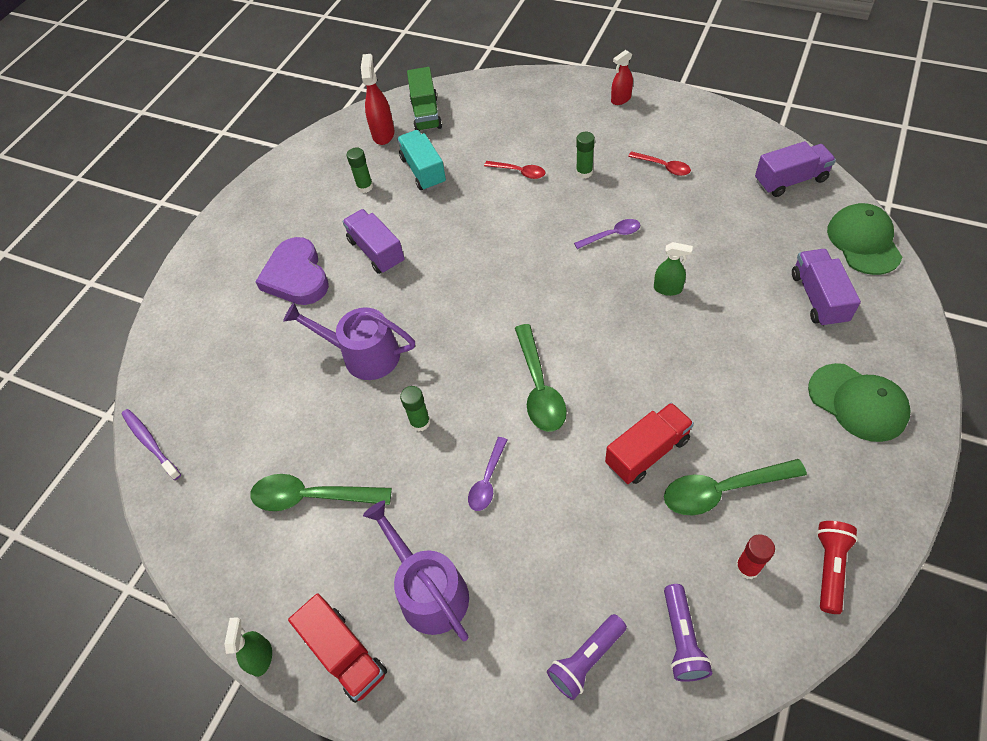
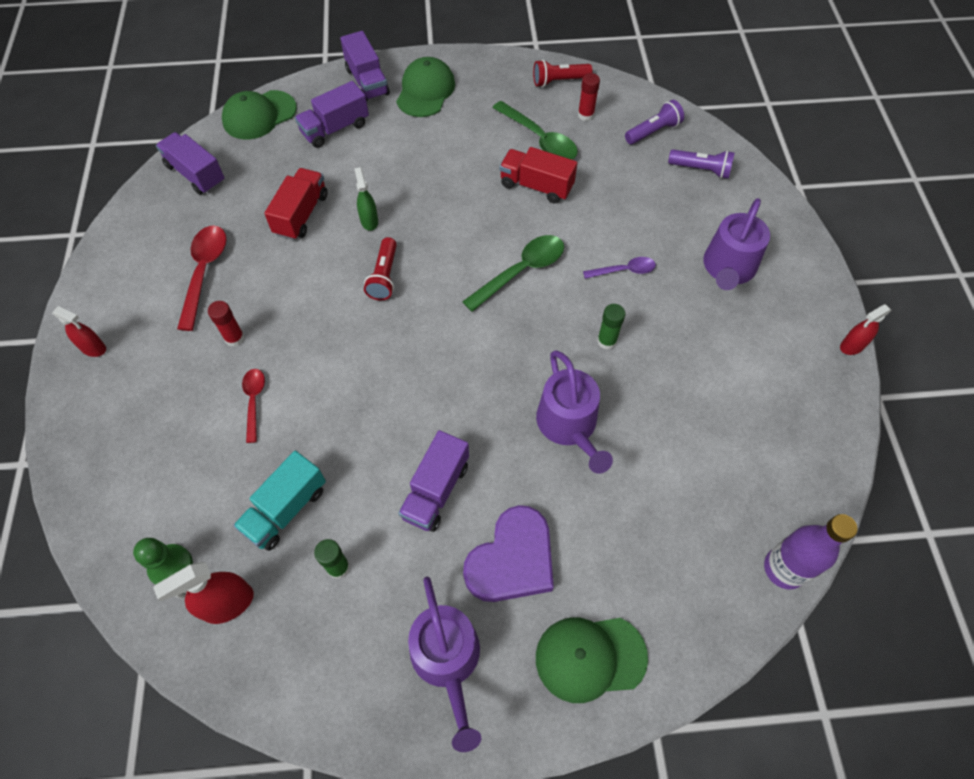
camera: 125 degrees left, 5 degrees up
purple toothbrush [122,409,181,480] -> purple bottle [764,514,858,589]
green spray bottle [224,617,272,677] -> red spray bottle [840,304,892,355]
green spoon [250,474,392,511] -> none
red truck [288,593,387,703] -> red truck moved to [264,168,328,240]
green truck [407,67,442,131] -> green pawn [133,538,193,585]
purple spoon [574,219,640,249] -> none
green glue stick [576,132,595,178] -> red glue stick [208,301,245,347]
red spoon [628,151,691,176] -> red spoon [177,226,227,331], size x1.68
none -> purple truck [340,31,390,101]
none -> red flashlight [364,237,397,300]
none -> purple watering can [408,576,481,752]
none -> green cap [536,617,648,703]

